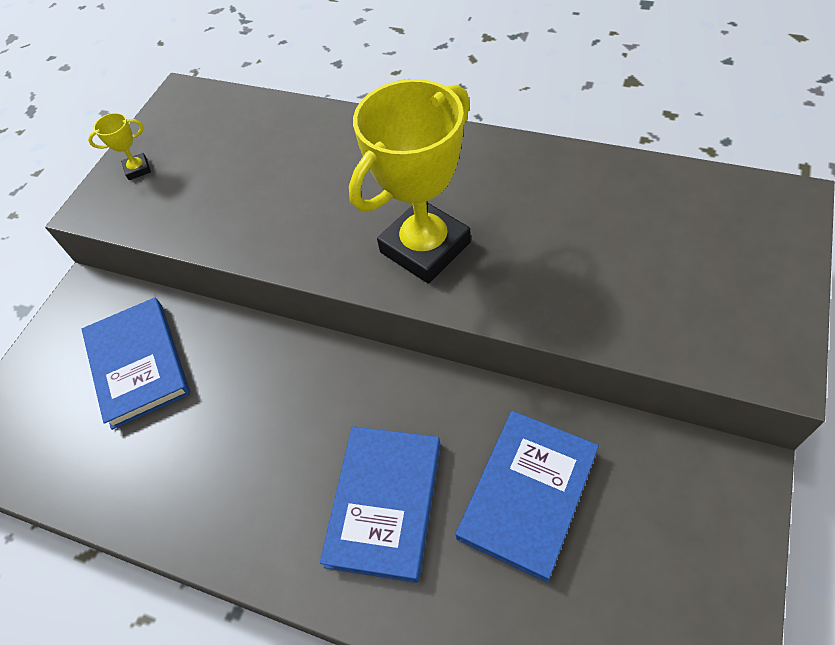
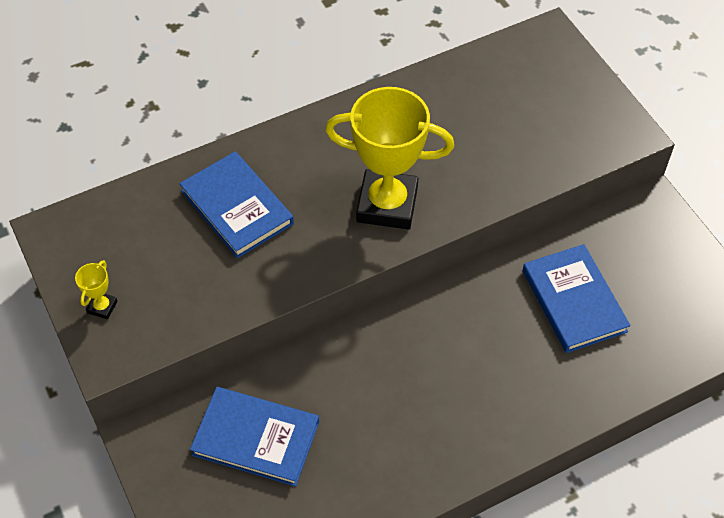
camera: 55 degrees left, 0 degrees up
blue book [320,426,441,583] -> blue book moved to [179,151,294,258]
yellow trophy [349,79,471,283] -> yellow trophy turned 75 degrees counterclockwise [325,87,454,230]

